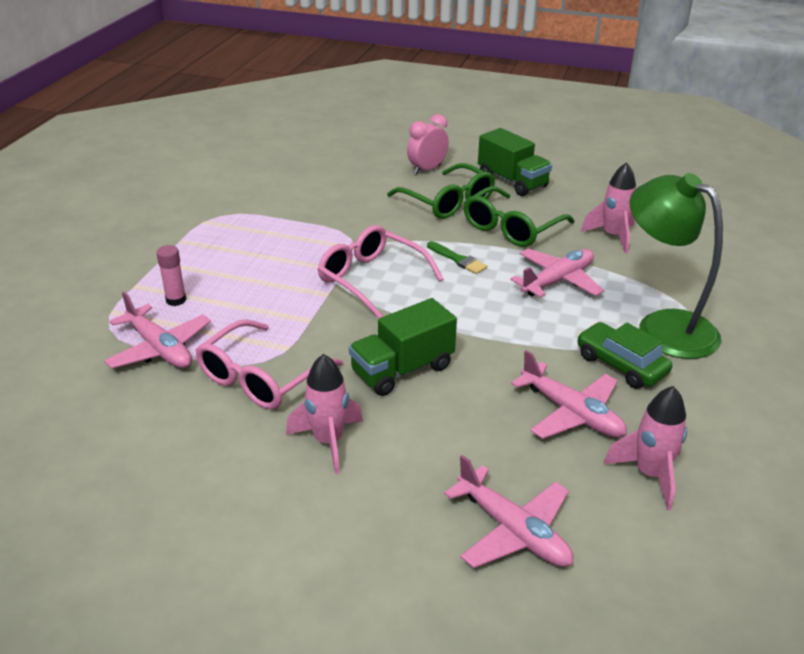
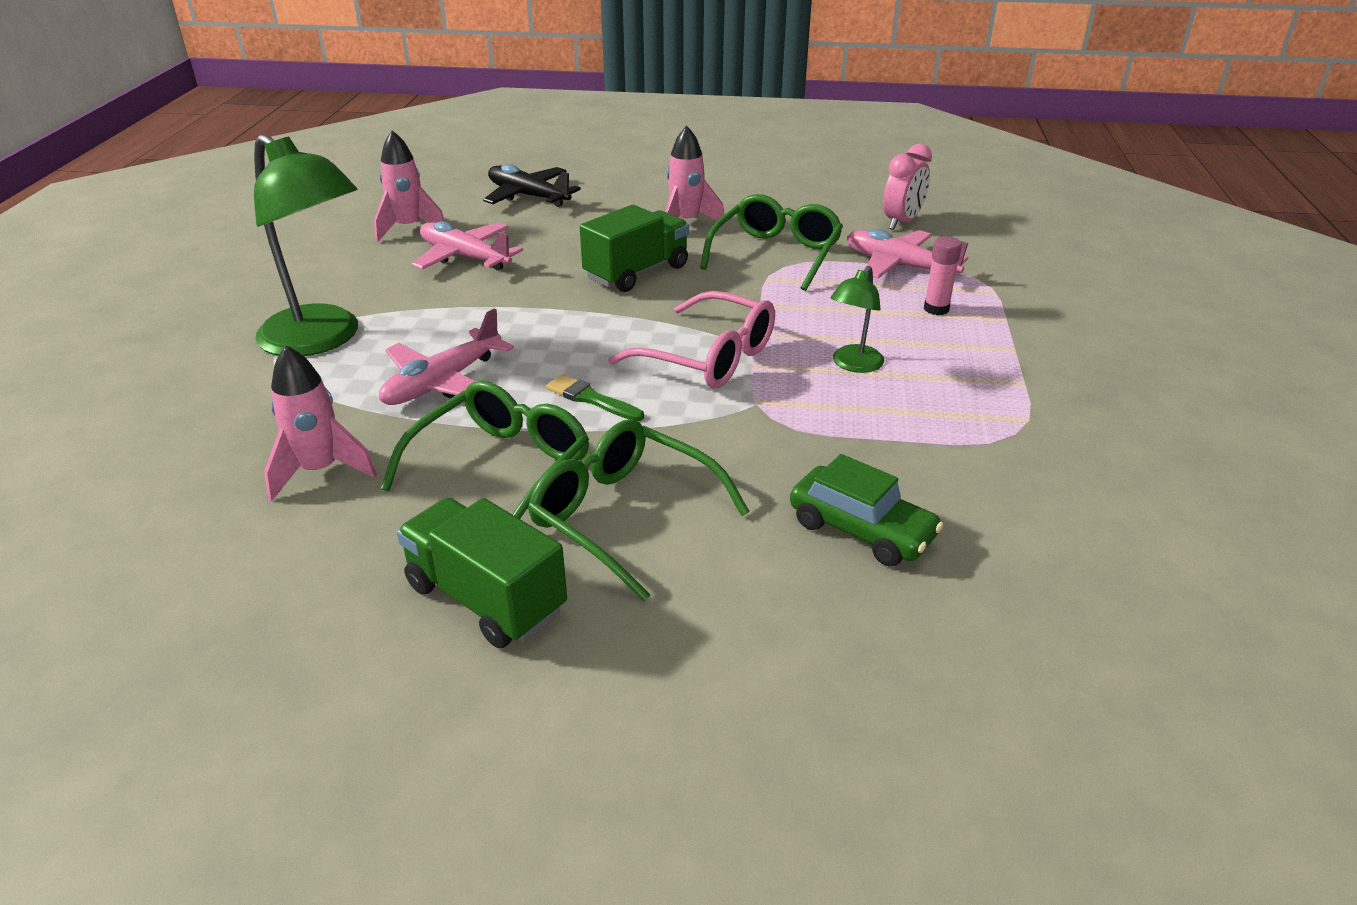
camera: 170 degrees right, 0 degrees up
pink glasses [195,320,343,409] -> green glasses [700,194,843,291]
pink clock [407,114,449,175] -> pink clock moved to [883,144,932,230]
pink plane [444,455,573,568] -> black plane [483,164,581,207]
green car [577,322,672,389] -> green car moved to [790,454,944,566]
none -> green lamp [830,266,884,373]

